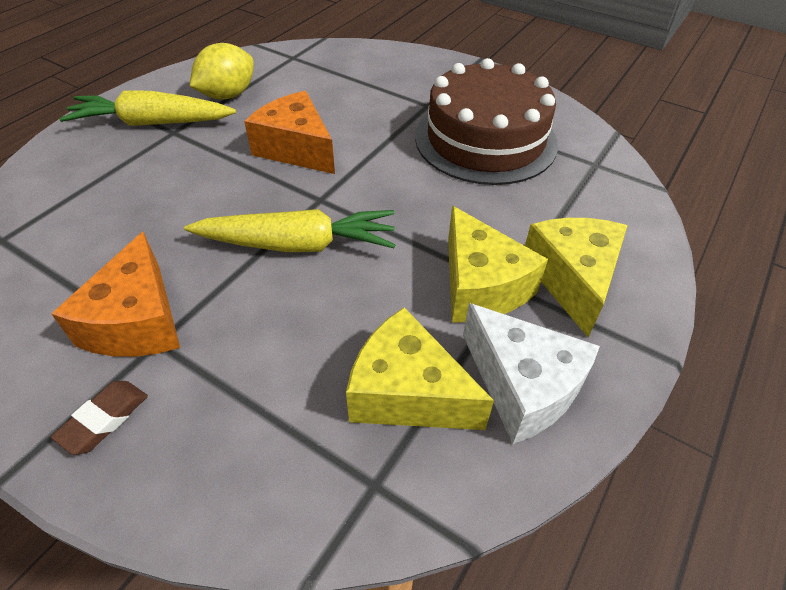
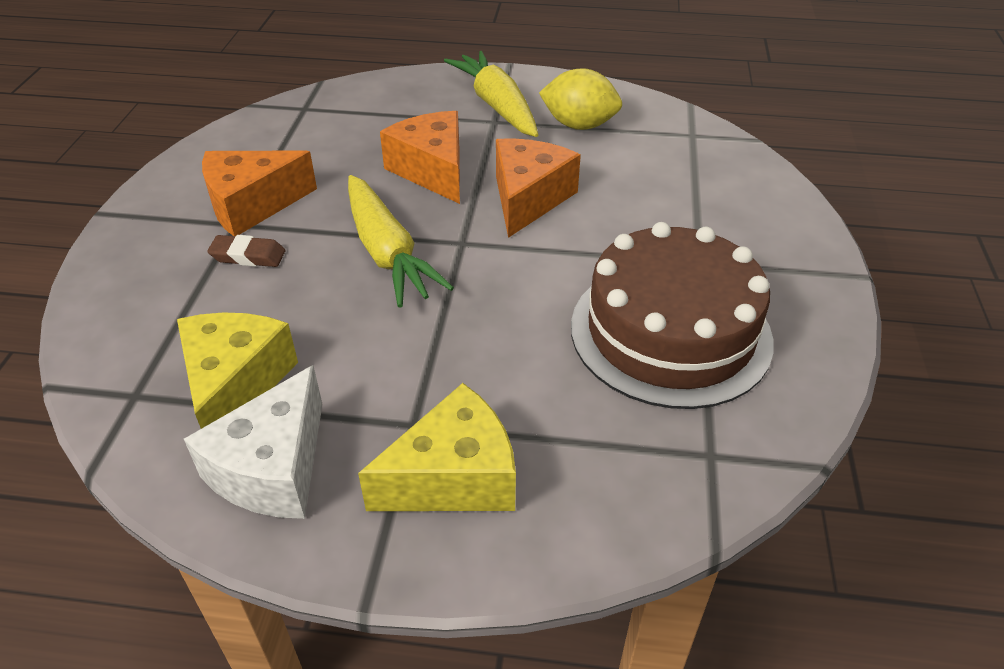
camera: 65 degrees right, 5 degrees down
brown eraser [51,381,148,455] -> brown eraser moved to [207,235,285,267]
yellow cheese [448,206,548,323] -> none
none -> orange cheese [380,111,460,204]

